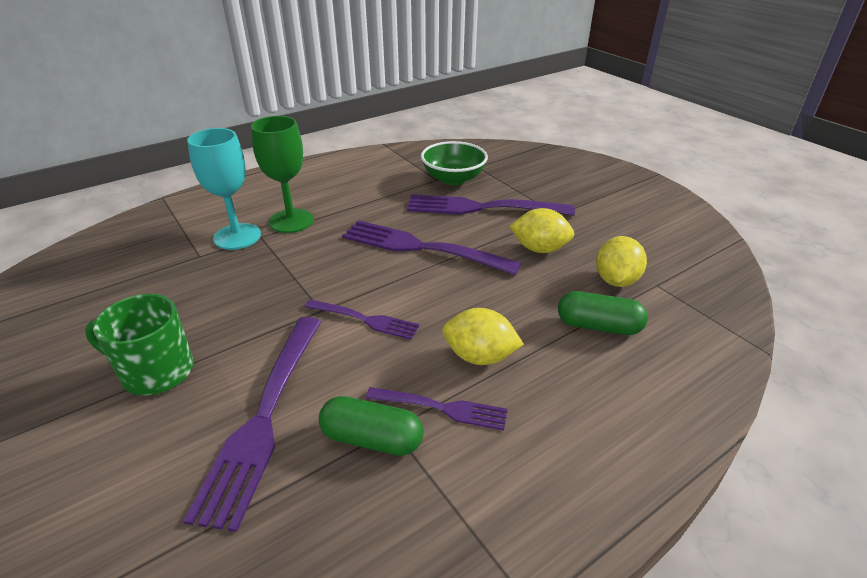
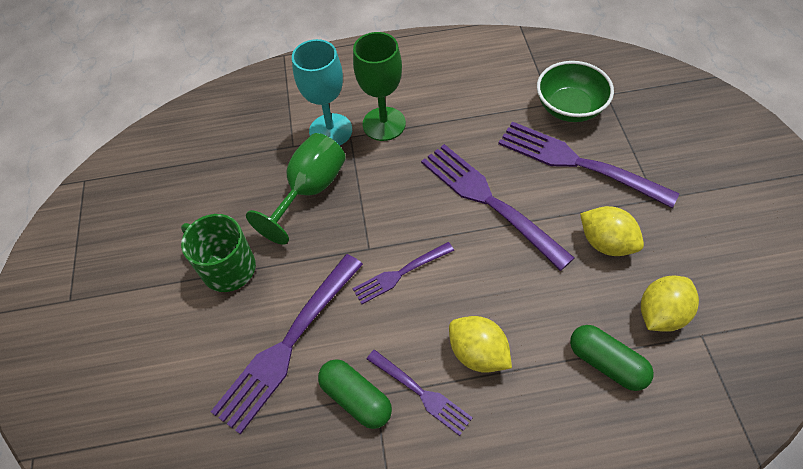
camera: 30 degrees right, 20 degrees up
purple fork [305,300,419,340] -> purple fork turned 105 degrees clockwise [352,242,454,304]
none -> green goblet [246,133,346,245]

